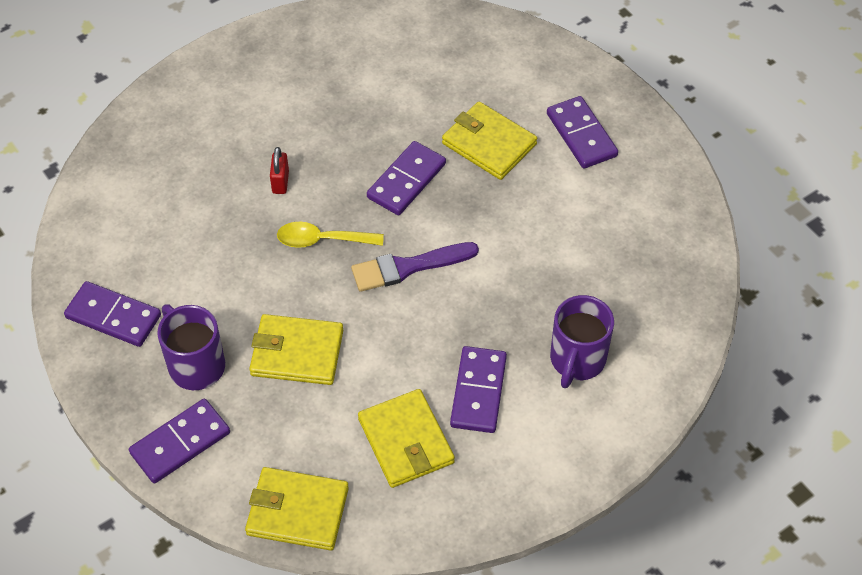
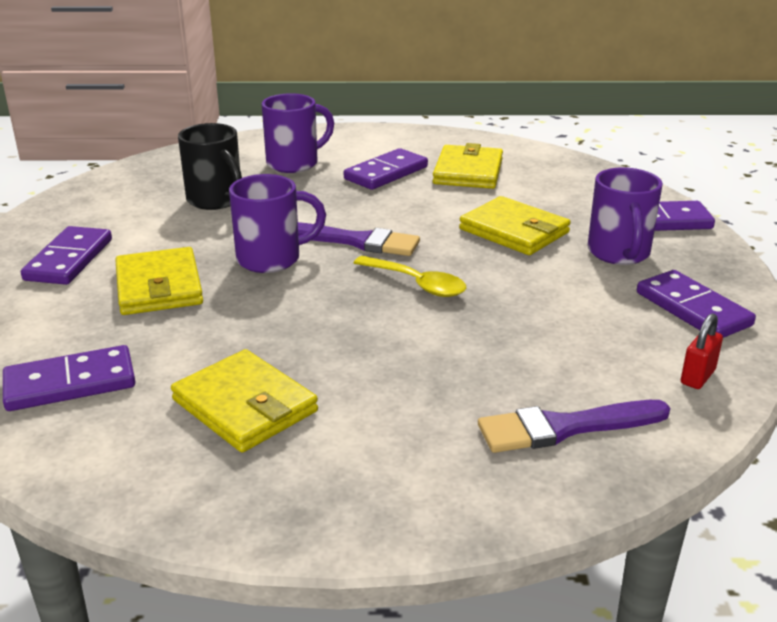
camera: 145 degrees left, 25 degrees down
yellow wallet [245,467,349,551] -> yellow wallet moved to [171,349,318,453]
red padlock [270,147,289,194] -> red padlock moved to [681,314,723,389]
purple domino [367,141,446,215] -> purple domino moved to [3,345,135,411]
none -> black mug [178,123,242,210]
none -> purple mug [229,174,326,273]
none -> purple brush [478,400,670,453]

